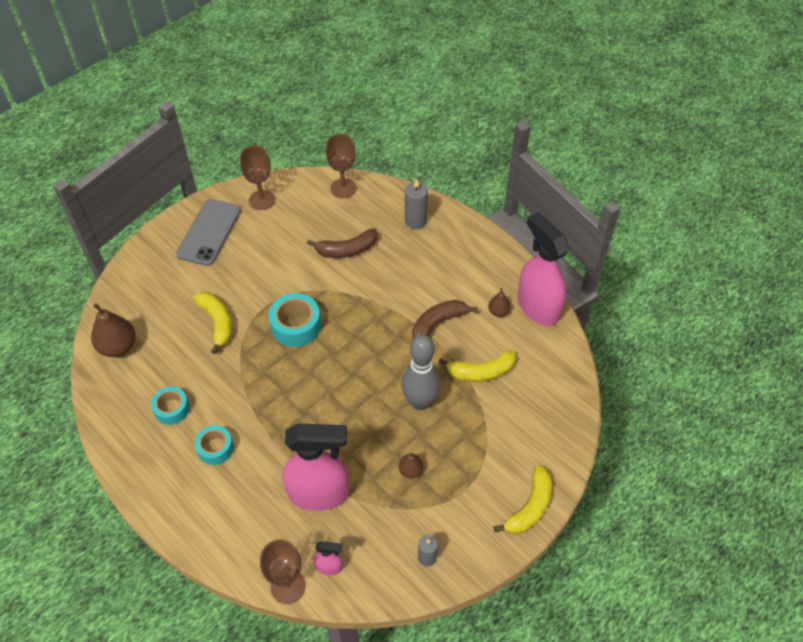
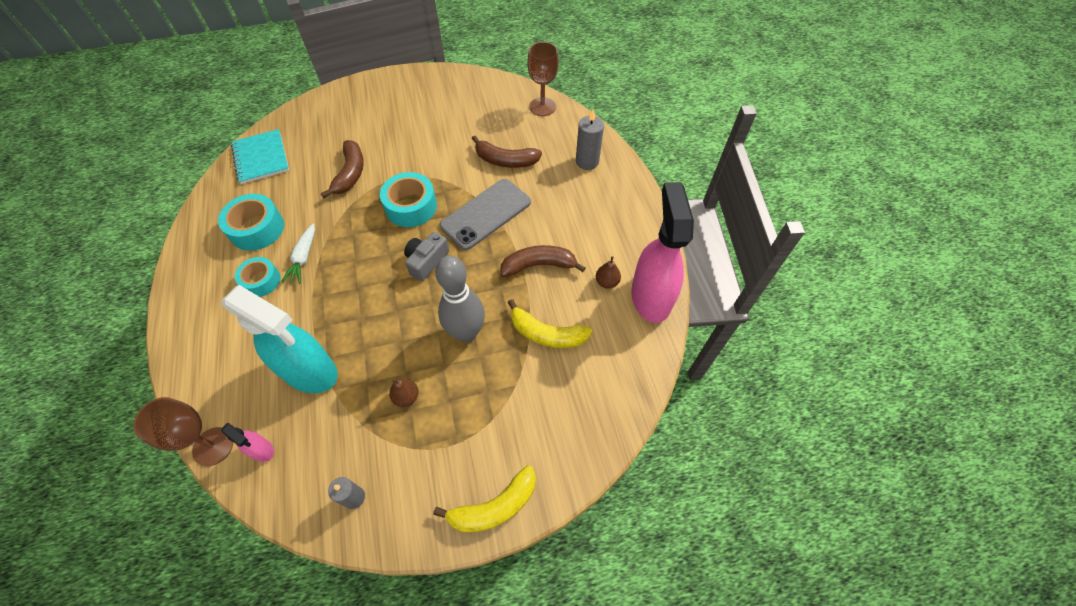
camera: 30 degrees right, 5 degrees up
brown pear [91,303,136,357] -> turquoise notebook [231,129,289,184]
turquoise tape [151,387,190,425] -> turquoise tape [218,194,284,251], size x1.52
grey phone [176,199,241,266] -> grey phone moved to [440,179,531,250]
yellow banana [193,292,232,354] -> brown banana [321,140,364,198]
brown goblet [240,146,275,210] -> none
pink spray bottle [282,423,349,511] -> turquoise spray bottle [221,285,338,393]
none -> white carrot [281,223,315,284]
none -> grey camera [404,232,449,281]

